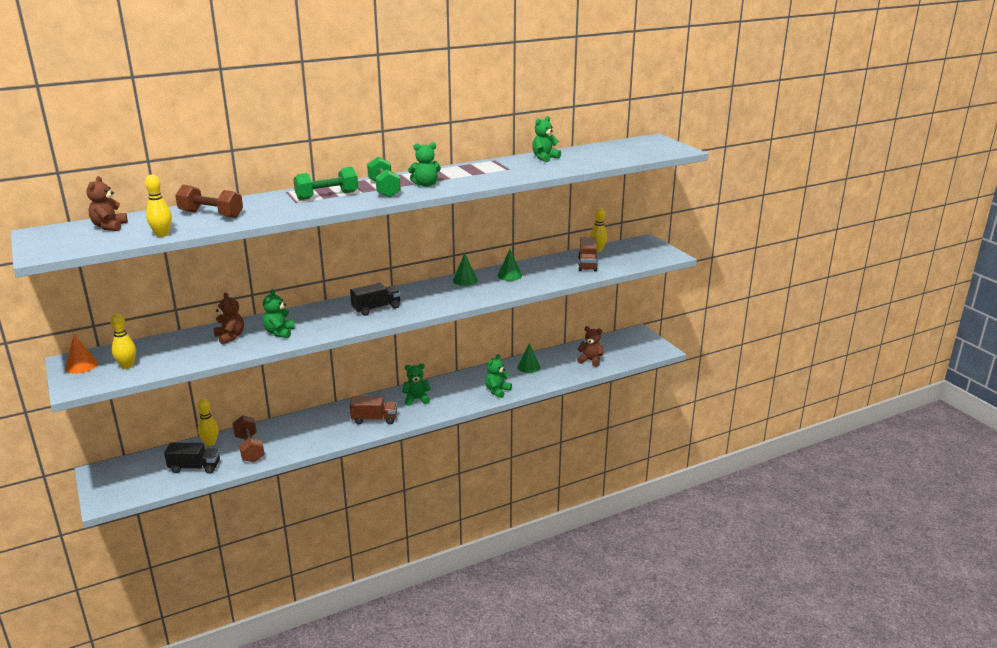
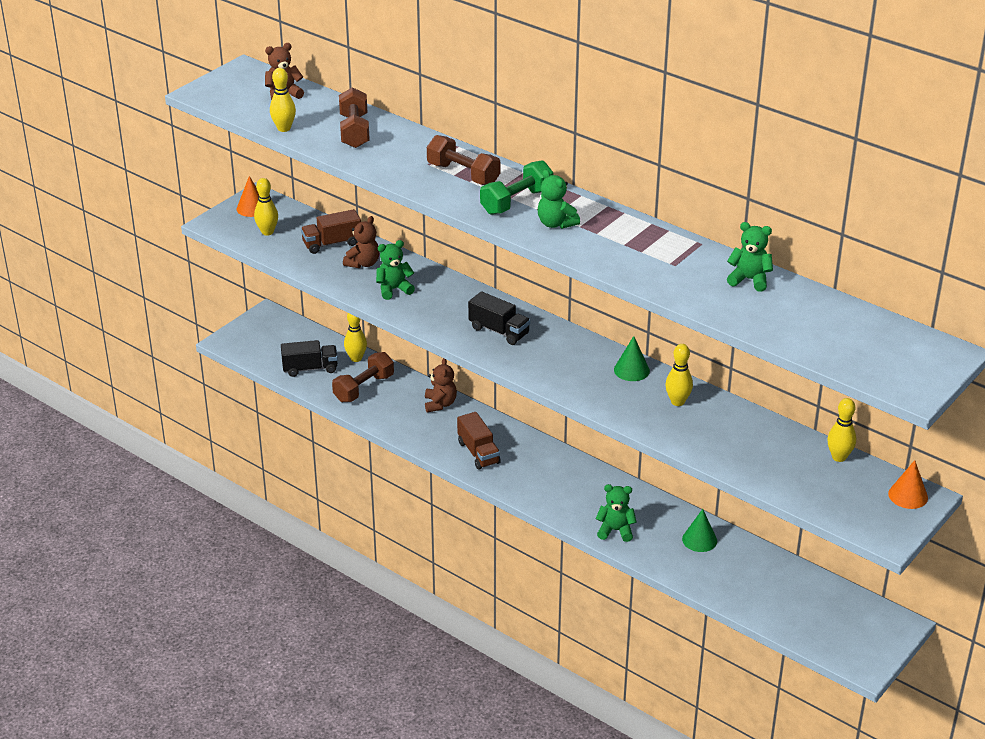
camera: 65 degrees right, 10 degrees up
black truck [164,443,220,474] -> black truck turned 75 degrees counterclockwise [281,340,338,377]
green dumbbell [293,167,358,200] -> brown dumbbell [427,135,500,185]
green teddy bear [402,363,431,406] -> none
green cone [497,249,522,281] -> yellow bowling pin [665,344,693,406]
brown teddy bear [577,326,603,367] -> brown teddy bear moved to [425,358,457,412]
brown truck [578,237,597,272] -> brown truck moved to [301,209,361,254]
none -> orange cone [888,460,928,509]

